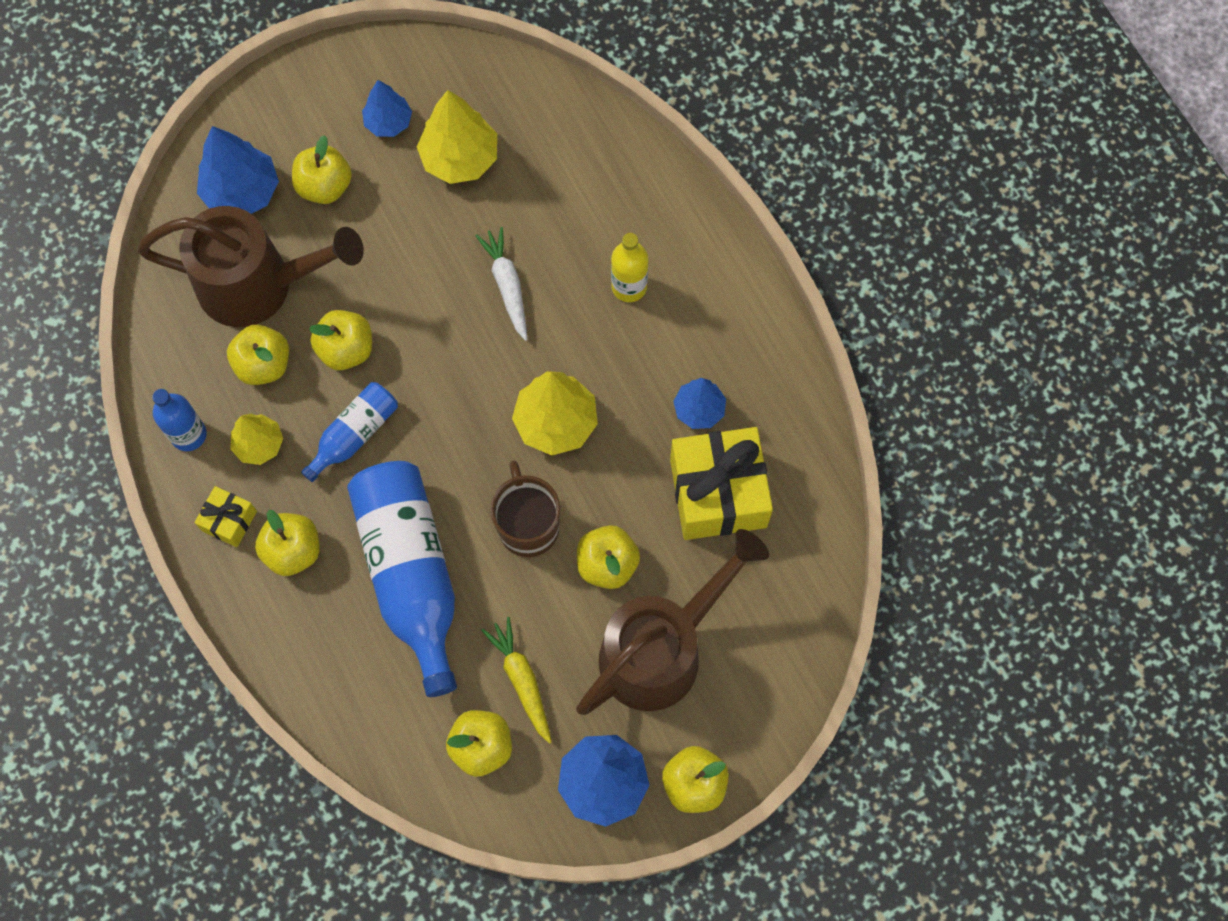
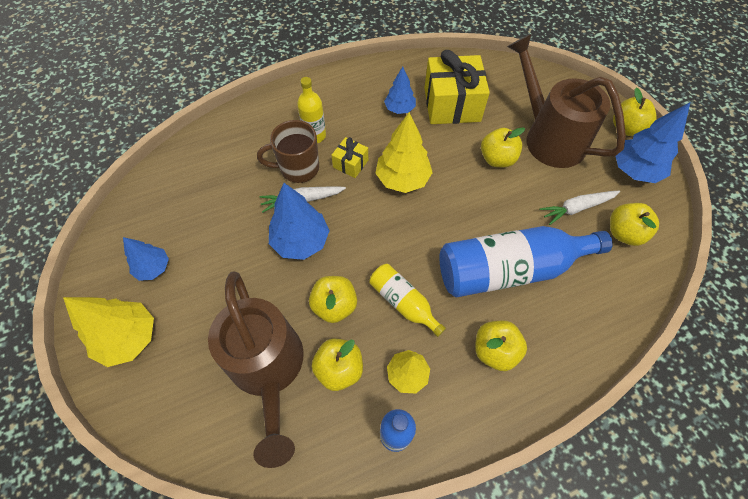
camera: 85 degrees left, 10 degrees down
brown watering can [137,206,364,327] -> brown watering can turned 150 degrees clockwise [208,271,304,468]
yellow gift [194,486,257,547] -> yellow gift moved to [331,137,368,178]
blue tree [197,126,279,214] -> blue tree moved to [269,183,330,260]
yellow apple [292,135,352,204] -> none
blue bottle [301,382,398,482] -> yellow bottle [370,264,446,337]
yellow tree [417,90,497,184] -> yellow tree moved to [63,297,154,367]
yellow carrot [481,617,552,744] -> white carrot [539,191,620,225]
brown mug [491,461,560,557] -> brown mug moved to [257,120,319,183]

